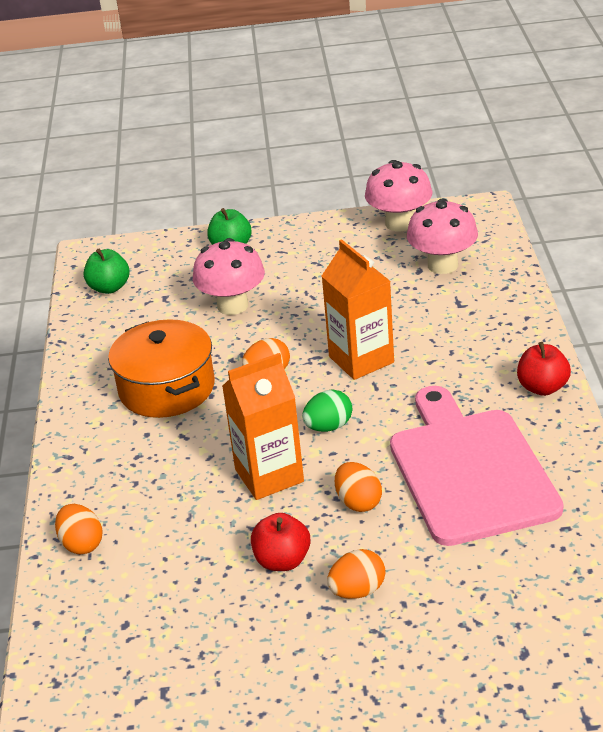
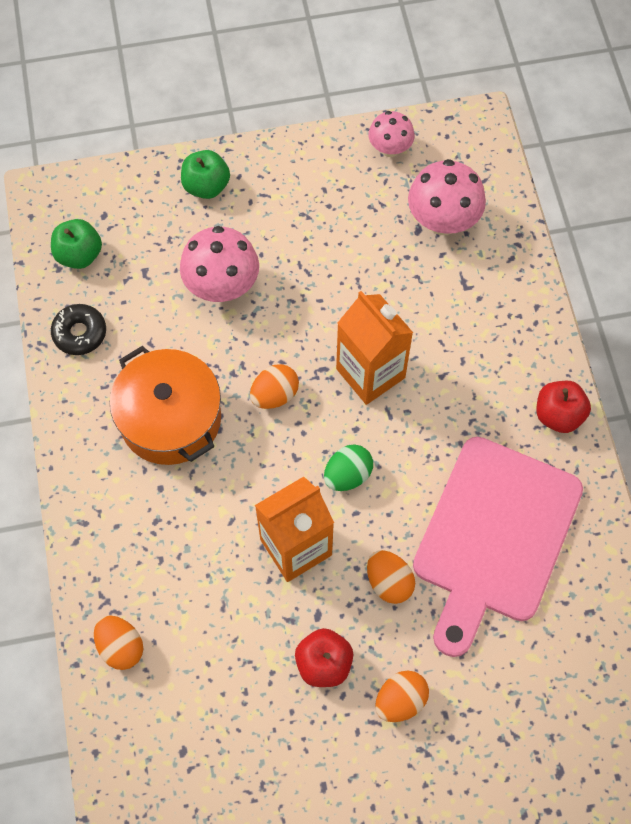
camera: 10 degrees left, 30 degrees up
pink mushroom [365,160,432,231] -> pink mushroom [368,111,415,157], size x0.62
pink cutting board [390,386,564,546] -> pink cutting board turned 135 degrees counterclockwise [413,437,583,657]
none -> black donut [51,304,106,355]

